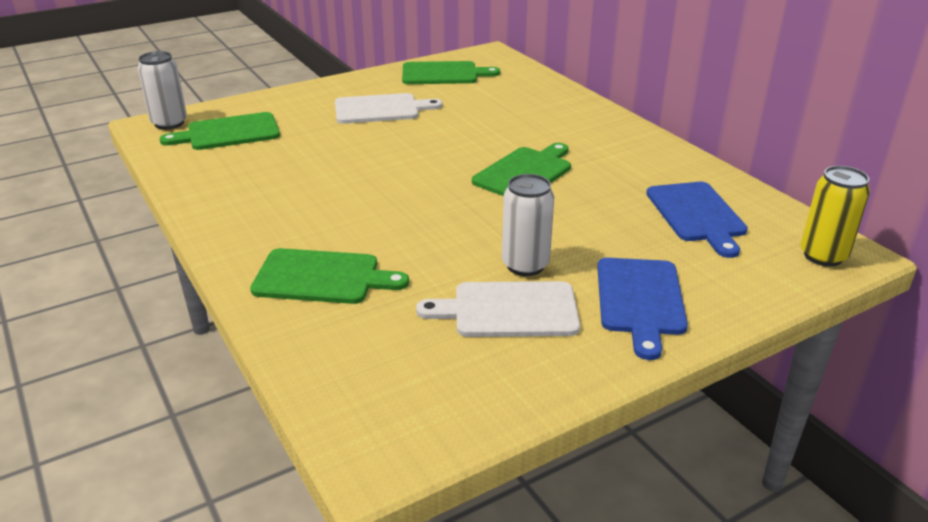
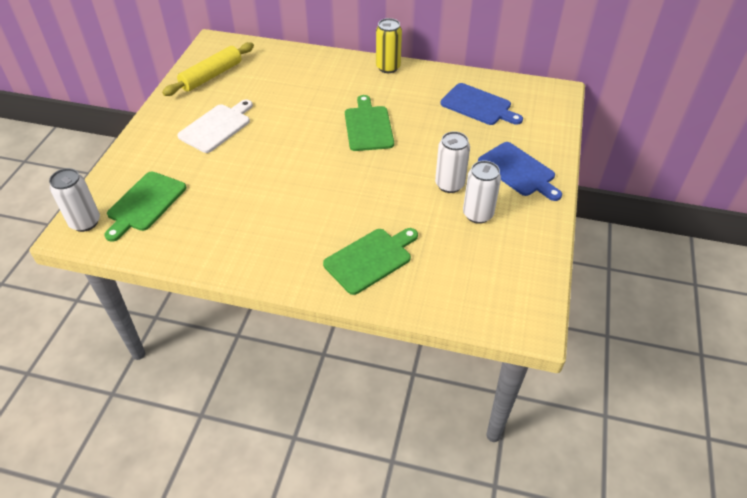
camera: 45 degrees left, 15 degrees up
green cutting board [402,61,500,84] -> yellow rolling pin [162,42,254,96]
white cutting board [416,281,580,337] -> white can [463,160,501,224]
yellow can [801,166,870,266] -> yellow can moved to [376,18,402,73]

